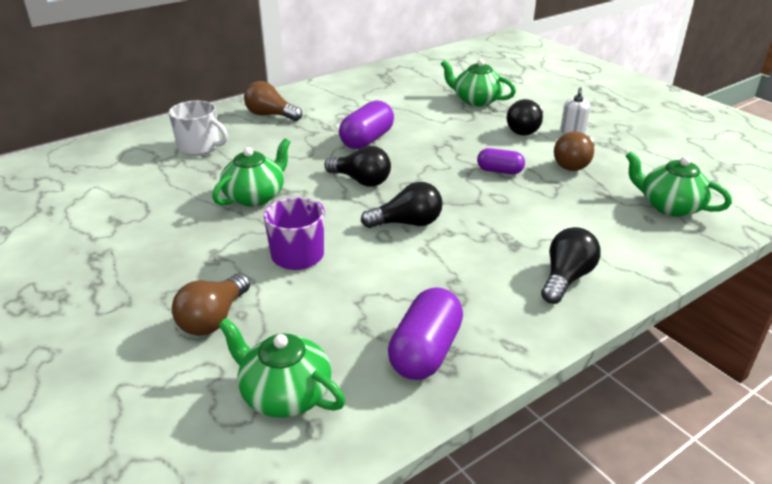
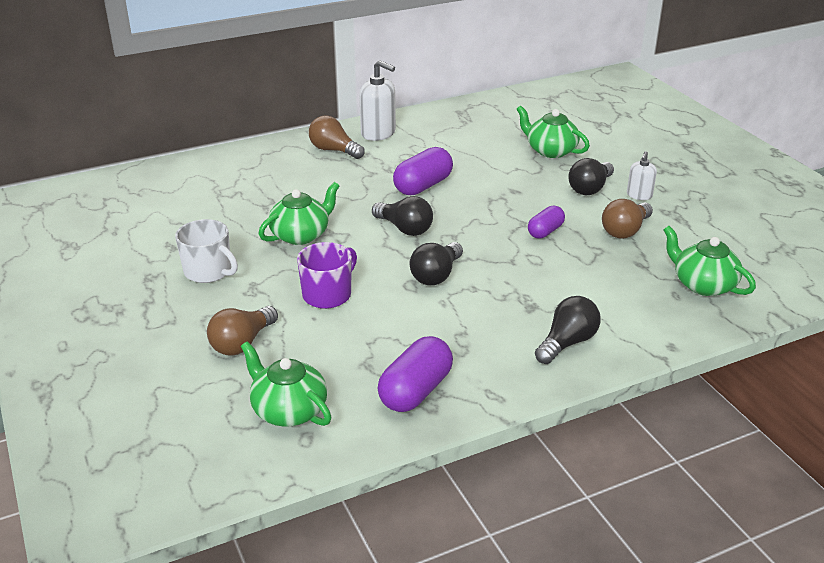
camera: 10 degrees right, 0 degrees up
white mug [168,100,228,155] -> white mug moved to [175,219,238,283]
black light bulb [361,182,443,228] -> black light bulb turned 120 degrees clockwise [410,242,463,285]
purple capsule [477,148,525,174] -> purple capsule turned 75 degrees counterclockwise [528,205,565,239]
none -> white soap dispenser [359,60,396,141]

